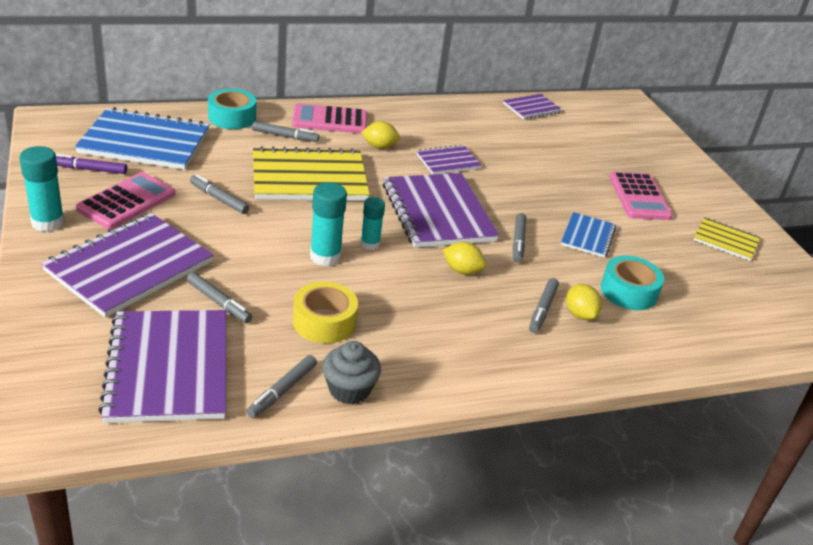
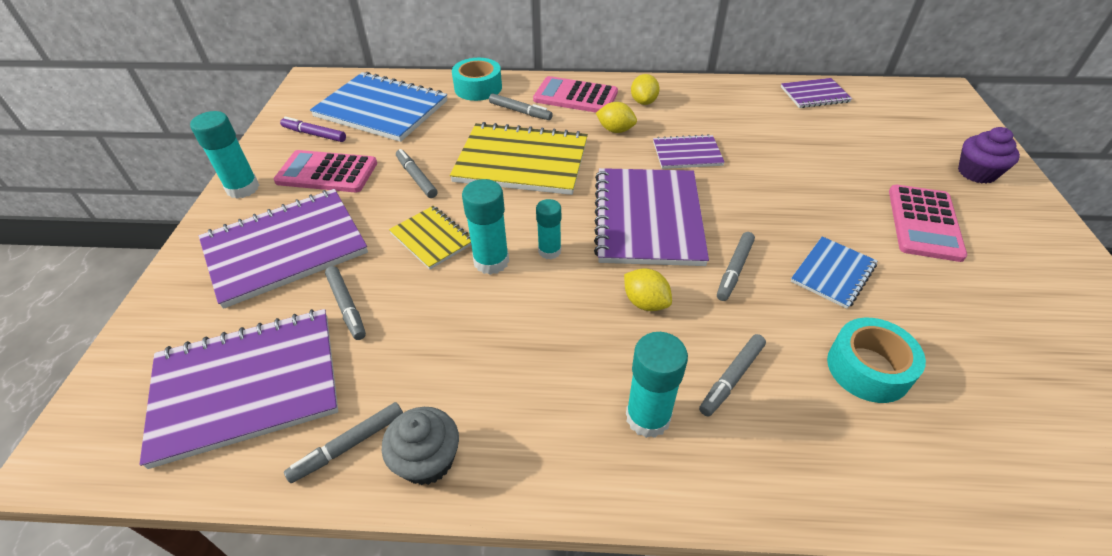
camera: 25 degrees right, 10 degrees up
pink calculator [76,172,175,229] -> pink calculator turned 135 degrees counterclockwise [274,150,377,192]
purple notebook [98,310,226,423] -> purple notebook turned 60 degrees clockwise [140,309,338,469]
yellow tape [293,282,358,343] -> none
yellow lemon [566,284,602,320] -> yellow lemon moved to [631,74,660,105]
yellow notebook [693,217,760,261] -> yellow notebook moved to [389,206,471,269]
none -> turquoise glue stick [626,332,688,438]
none -> purple cupcake [958,127,1020,184]

